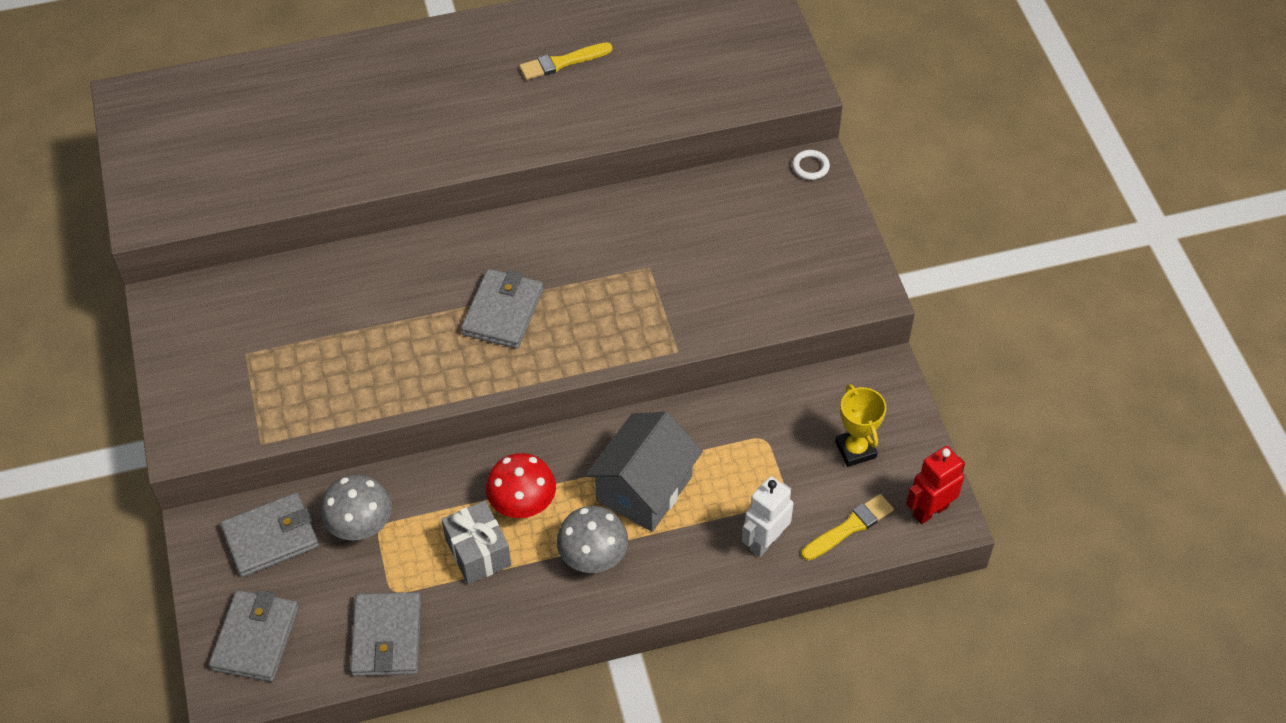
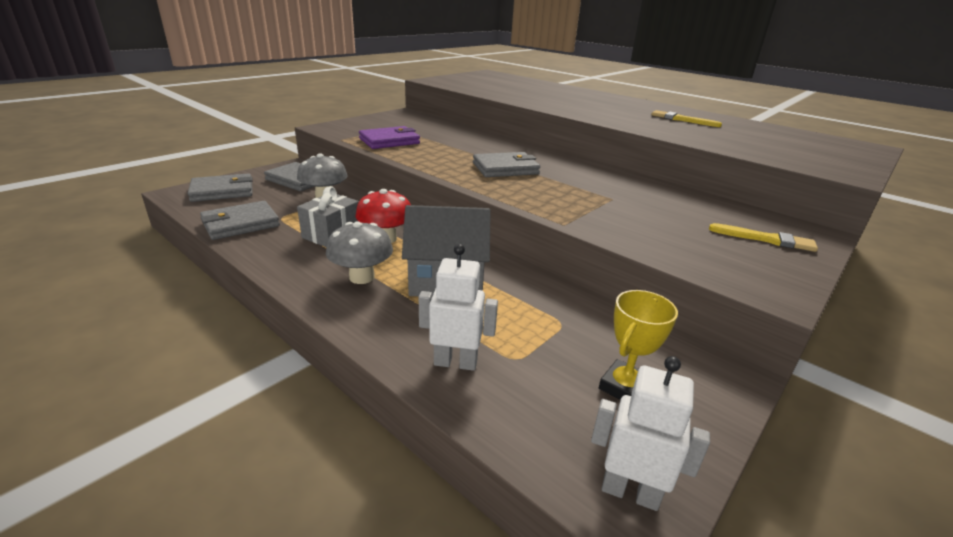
camera: 55 degrees right, 25 degrees down
white ring [792,150,830,180] -> none
yellow brush [802,494,894,560] -> yellow brush moved to [709,223,818,252]
red robot [906,446,965,524] -> white robot [591,356,710,511]
none -> purple wallet [359,126,420,149]

